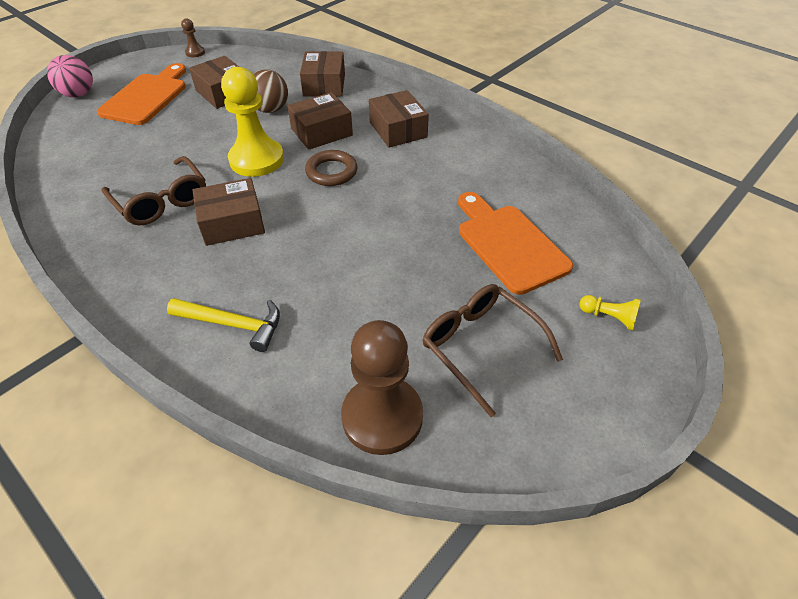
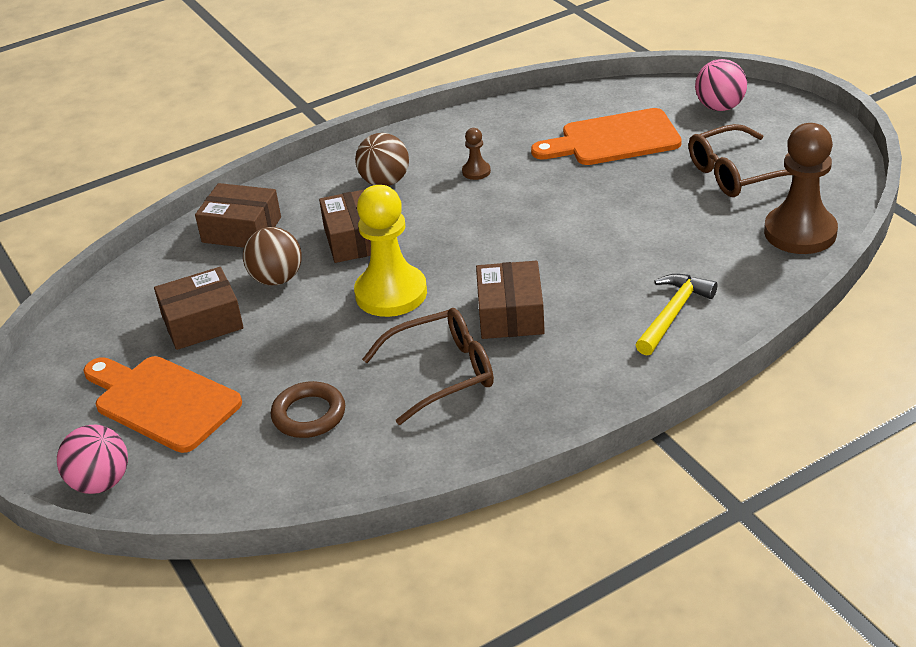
camera: 70 degrees left, 10 degrees down
brown pawn [181,18,205,57] -> brown pawn moved to [462,128,491,180]
brown ring [305,150,357,186] -> brown ring moved to [271,381,345,438]
brown box [369,90,429,147] -> brown ball [355,133,409,186]
yellow pawn [579,295,641,331] -> pink ball [695,59,747,111]

